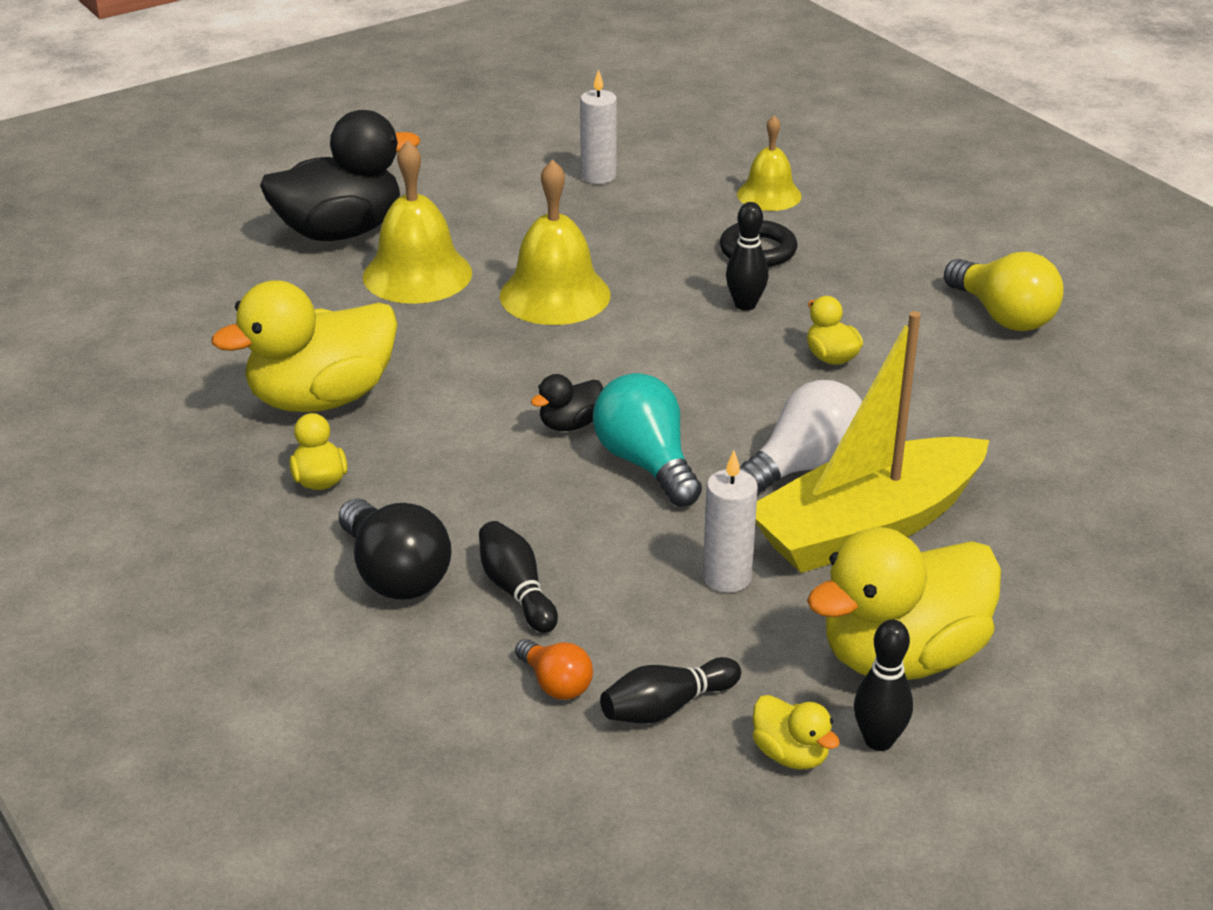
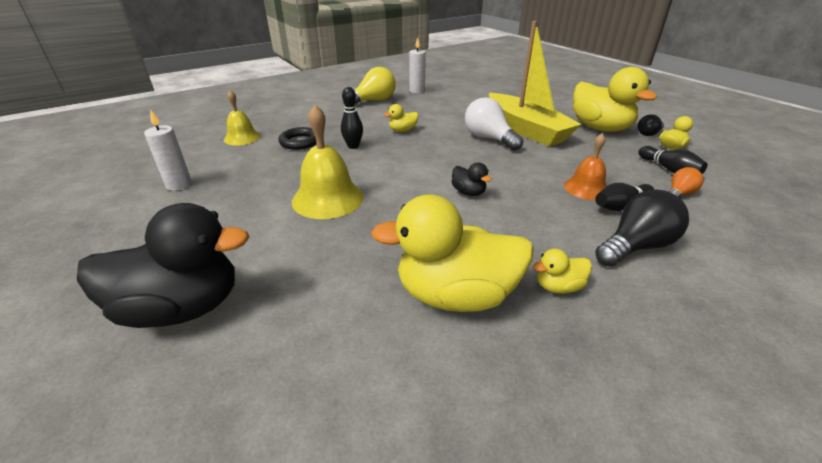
camera: 90 degrees left, 0 degrees up
yellow duck [212,280,398,412] -> yellow duck turned 120 degrees clockwise [371,194,534,312]
black duck [260,110,420,241] -> black duck turned 105 degrees clockwise [77,203,249,328]
yellow bell [363,141,472,304] -> none
turquoise light bulb [593,373,702,507] -> none
white candle [703,451,758,592] -> white candle moved to [409,37,426,93]
black bowling pin [854,619,913,751] -> black light bulb [638,114,664,136]
none -> orange bell [564,133,607,200]

